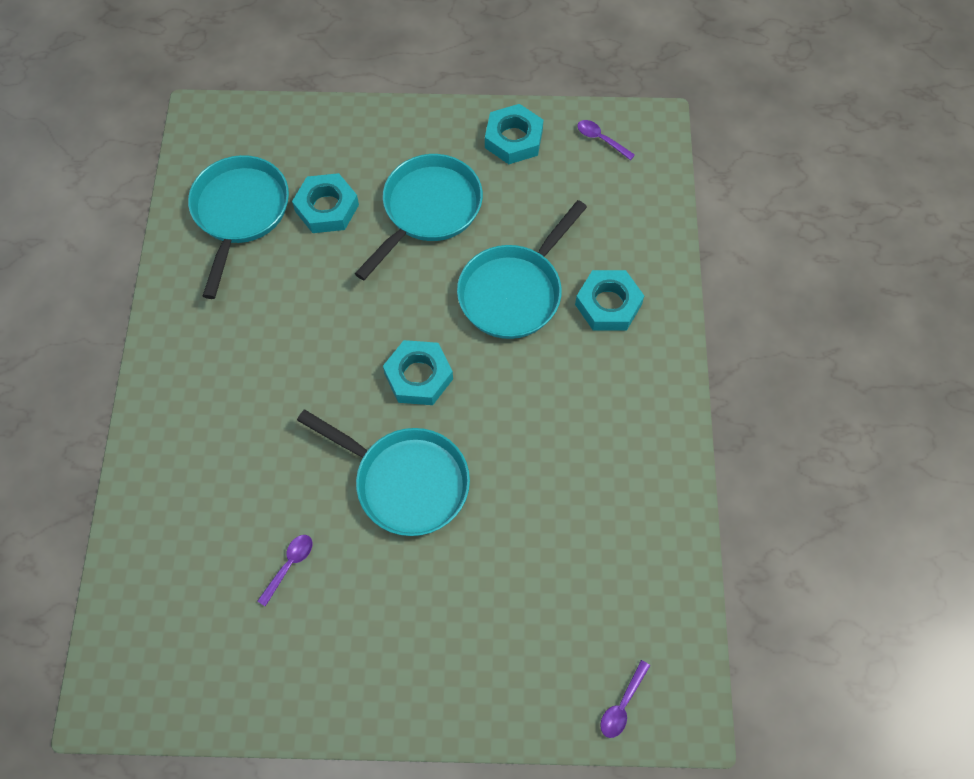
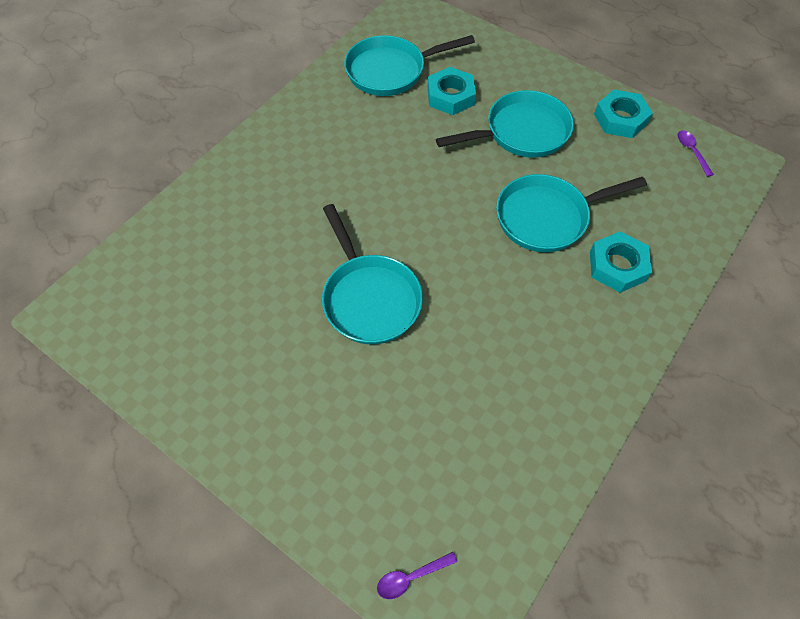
camera: 35 degrees right, 5 degrees down
turquoise pan [188,155,289,299] -> turquoise pan turned 150 degrees counterclockwise [344,35,475,96]
purple spoon [258,535,312,607] -> none
turquoise nut [383,340,453,405] -> none

